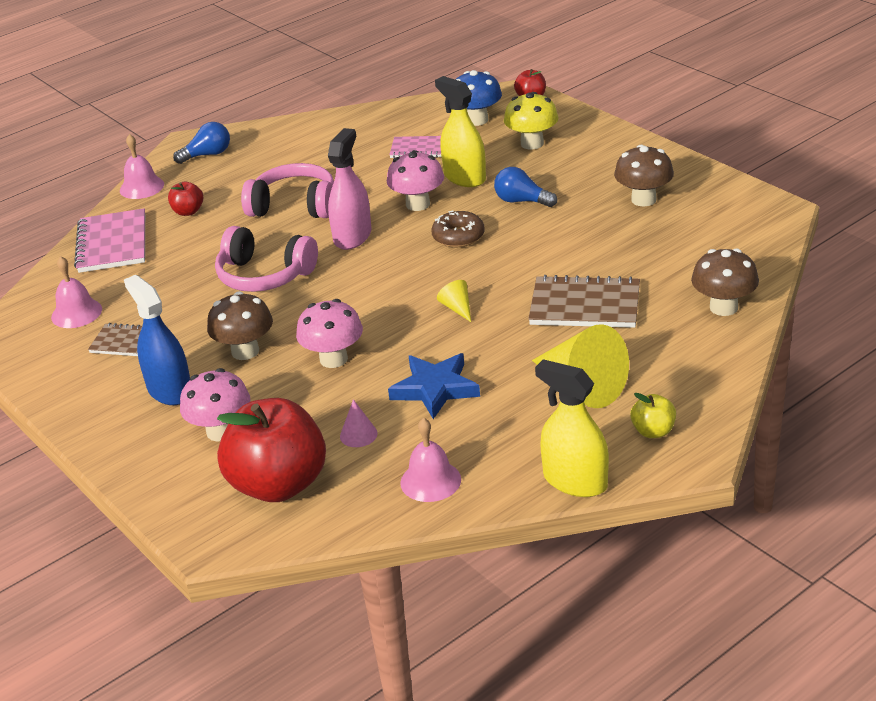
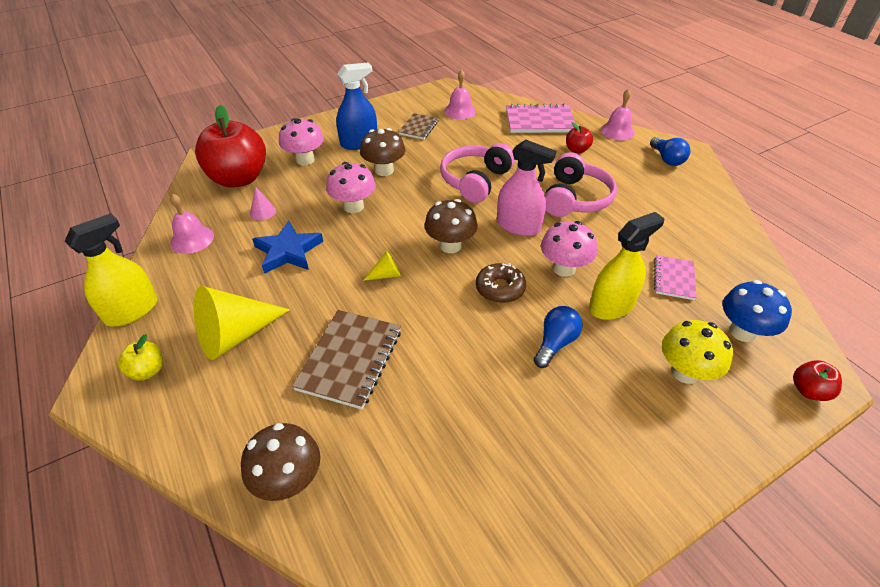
camera: 95 degrees right, 10 degrees up
brown mushroom [614,145,674,206] -> brown mushroom moved to [424,199,478,253]

